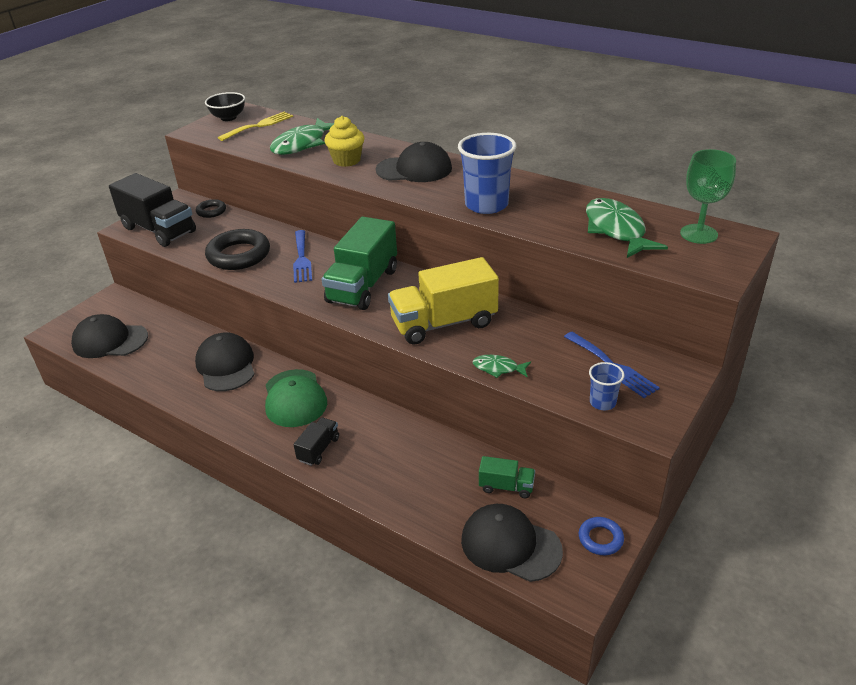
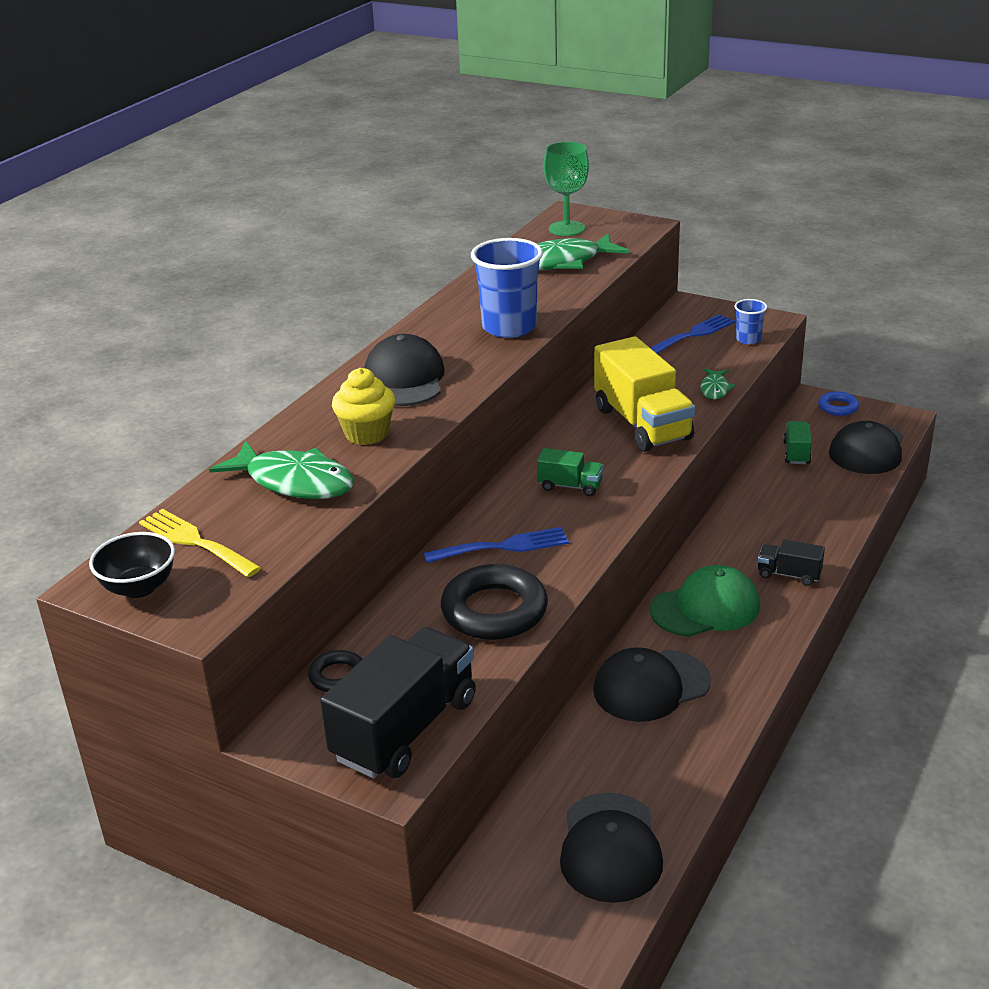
camera: 95 degrees left, 5 degrees down
green truck [322,217,397,310] -> green truck [537,448,604,496], size x0.48

